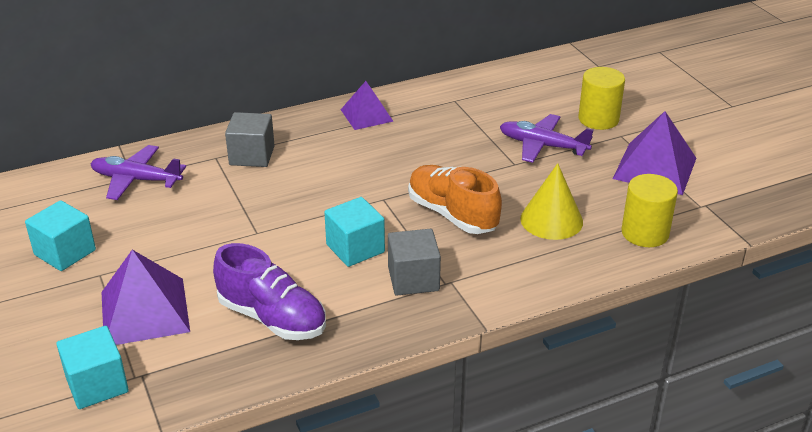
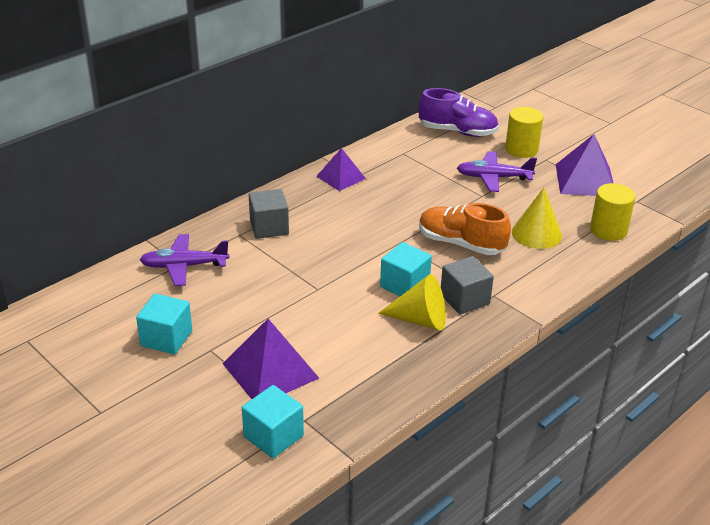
camera: 20 degrees left, 0 degrees up
purple shoe [213,243,326,340] -> purple shoe moved to [418,88,499,137]
none -> yellow cone [378,274,446,331]

